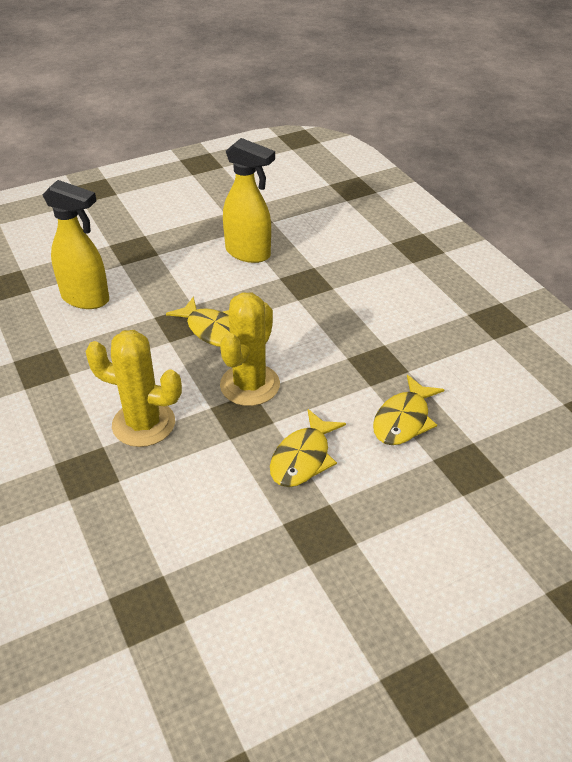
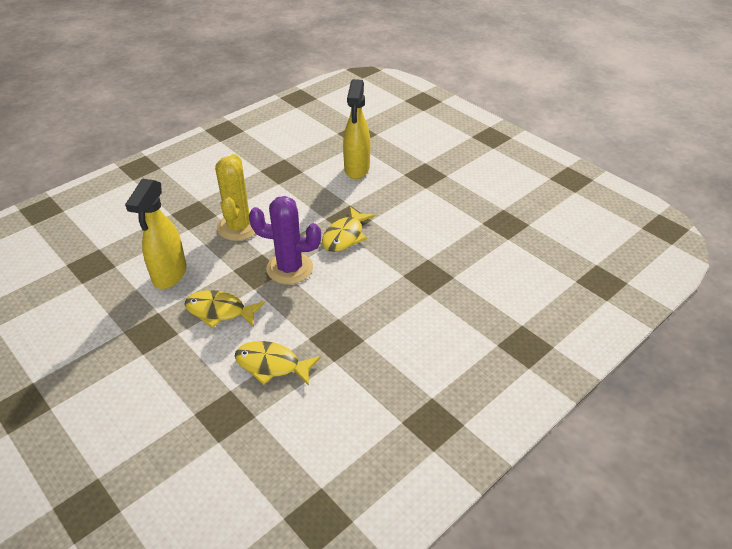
camera: 75 degrees right, 0 degrees up
yellow cactus [220,292,280,406] -> purple cactus [249,196,321,284]
yellow spray bottle [223,138,275,263] -> yellow spray bottle moved to [125,179,187,289]

